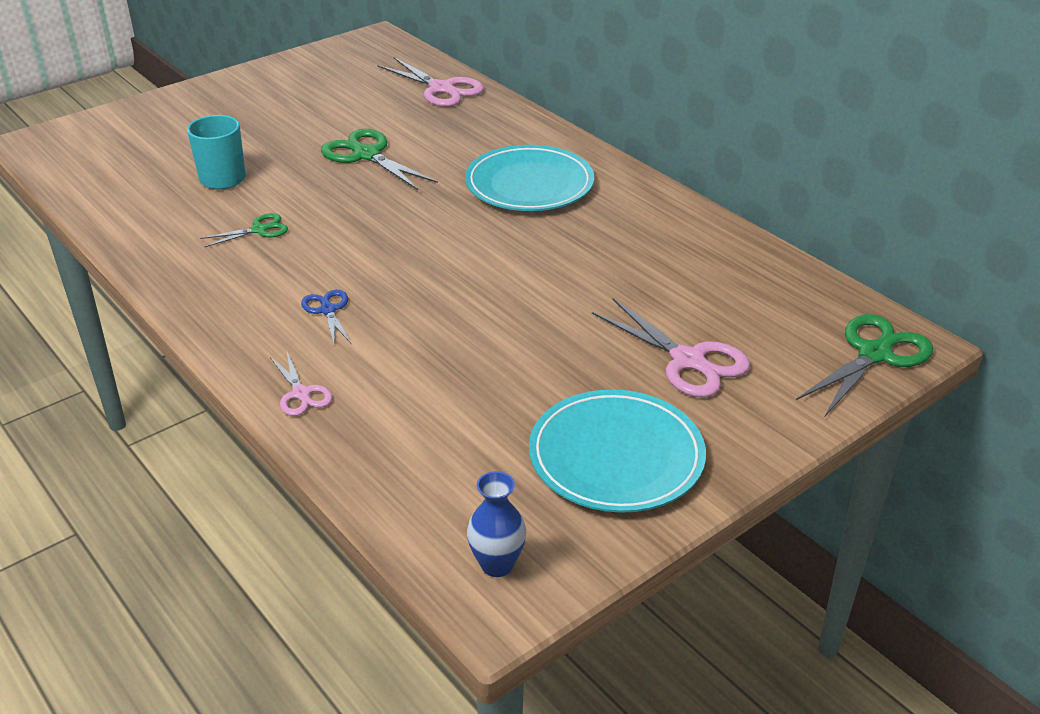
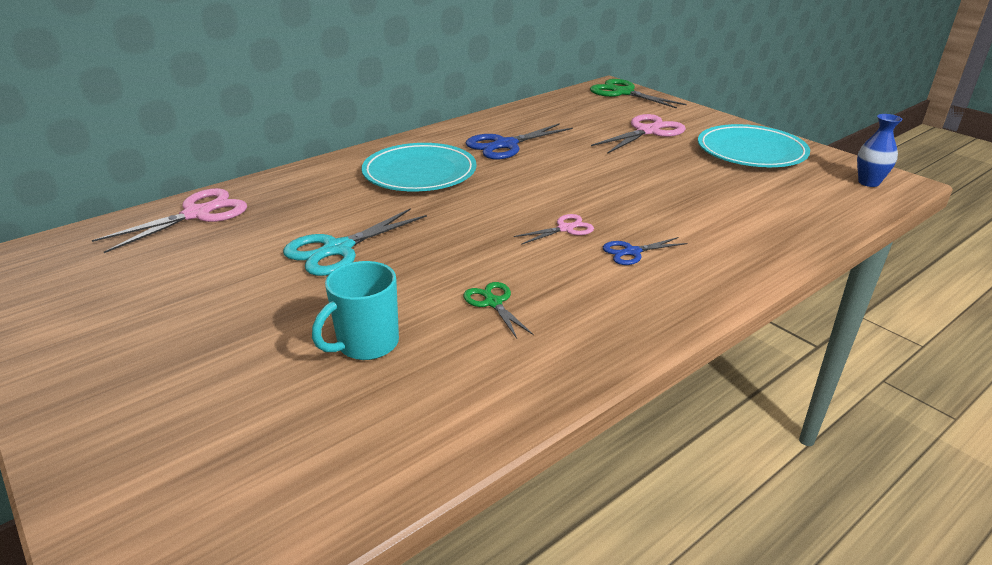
camera: 90 degrees left, 5 degrees down
pink scissors [270,352,332,416] -> pink scissors moved to [514,214,594,245]
green scissors [321,129,438,190] -> turquoise scissors [283,208,427,276]
none -> blue scissors [466,123,573,160]

